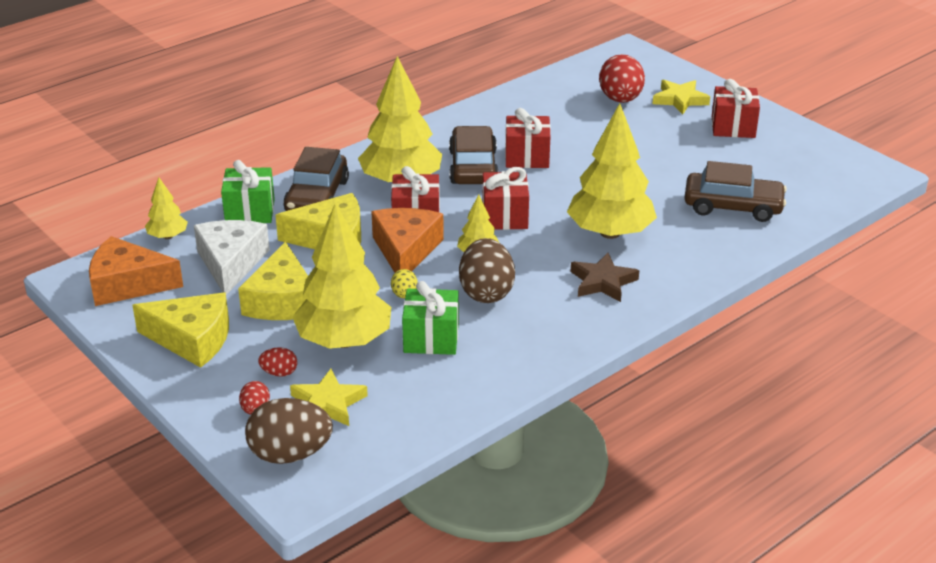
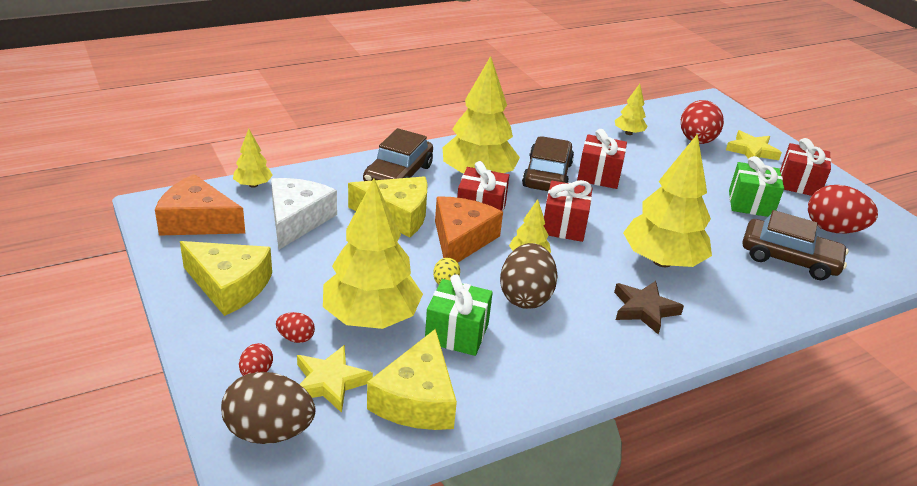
camera: 10 degrees right, 0 degrees up
green gift [221,160,275,223] -> green gift moved to [729,156,784,217]
yellow cheese [238,242,308,320] -> yellow cheese moved to [367,329,457,430]
none -> yellow tree [615,84,647,135]
none -> red egg [808,185,878,233]

